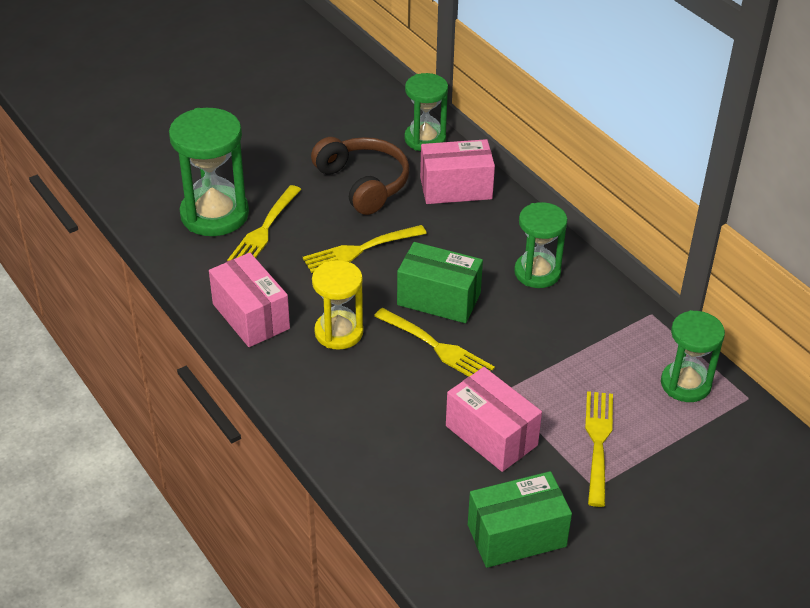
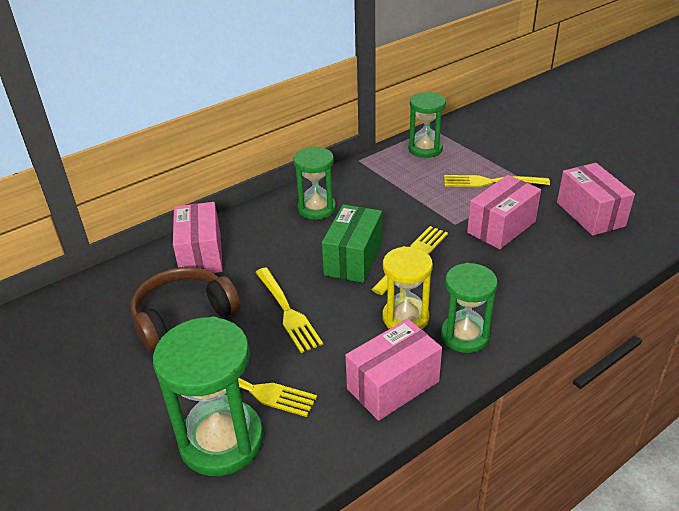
camera: 90 degrees left, 5 degrees down
green hourglass [404,73,448,151] -> green hourglass moved to [441,263,498,353]
green box [468,471,572,568] -> pink box [557,163,635,236]

